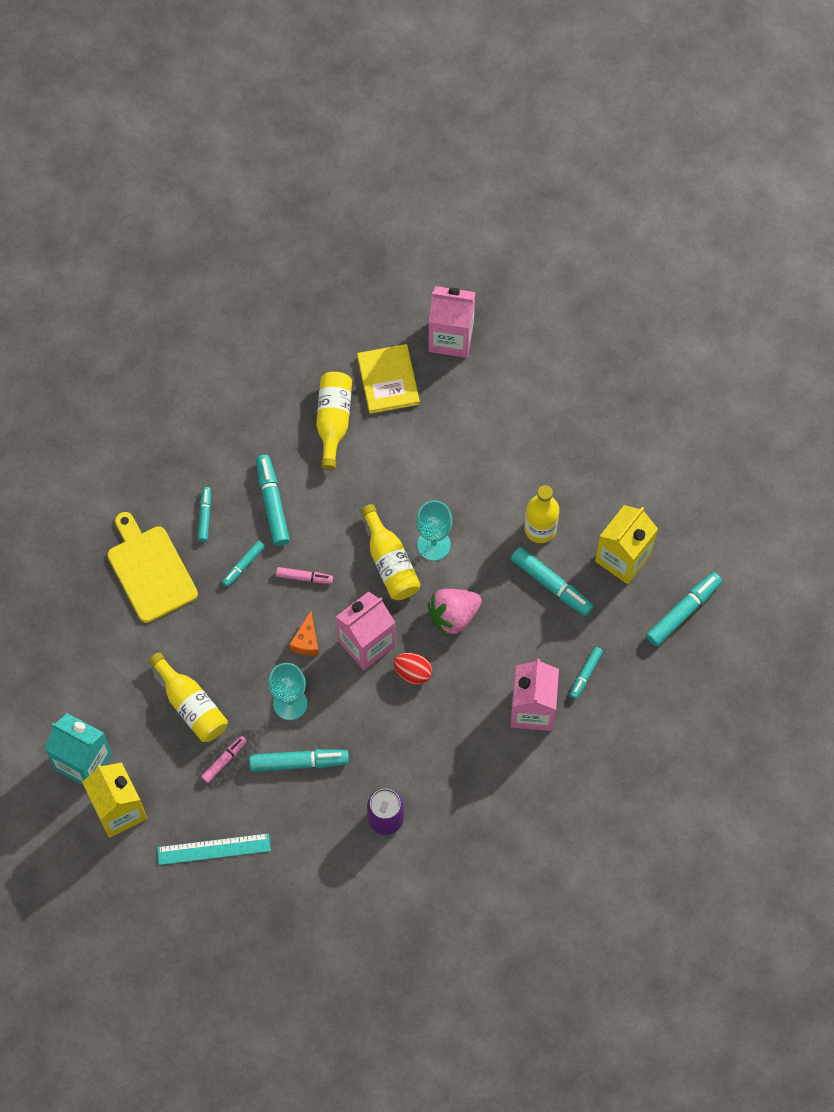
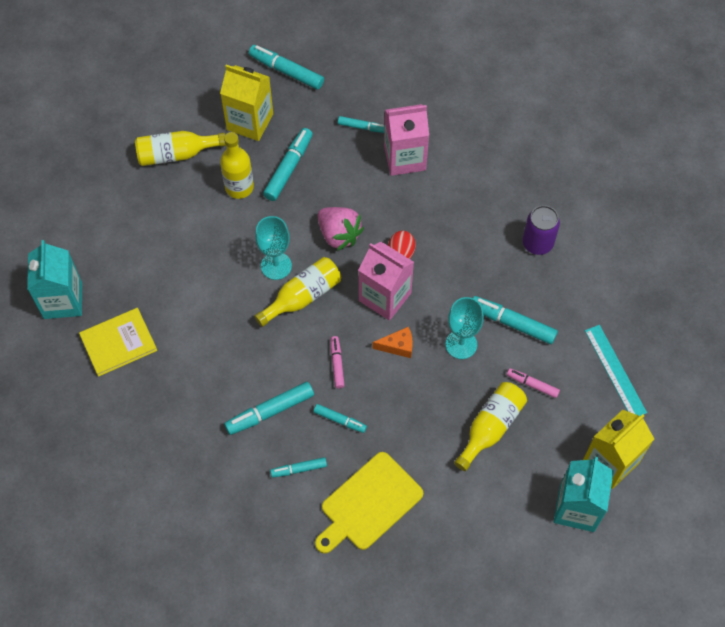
camera: 105 degrees left, 5 degrees down
turquoise marker [249,749,349,772] -> turquoise marker turned 45 degrees counterclockwise [473,296,558,344]
yellow bottle [316,372,352,470] -> yellow bottle moved to [135,131,226,166]
pink carton [429,286,475,358] -> turquoise carton [27,240,82,319]

